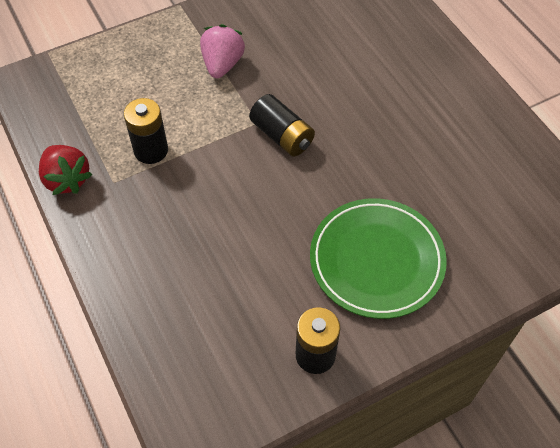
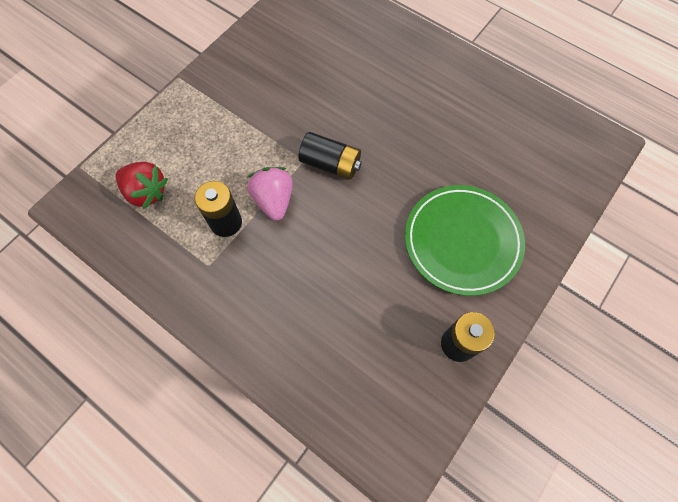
camera: 25 degrees left, 10 degrees up
red strawberry [39,145,92,195] -> red strawberry moved to [116,162,168,209]
pink strawberry [200,24,245,78] -> pink strawberry moved to [247,167,293,221]

